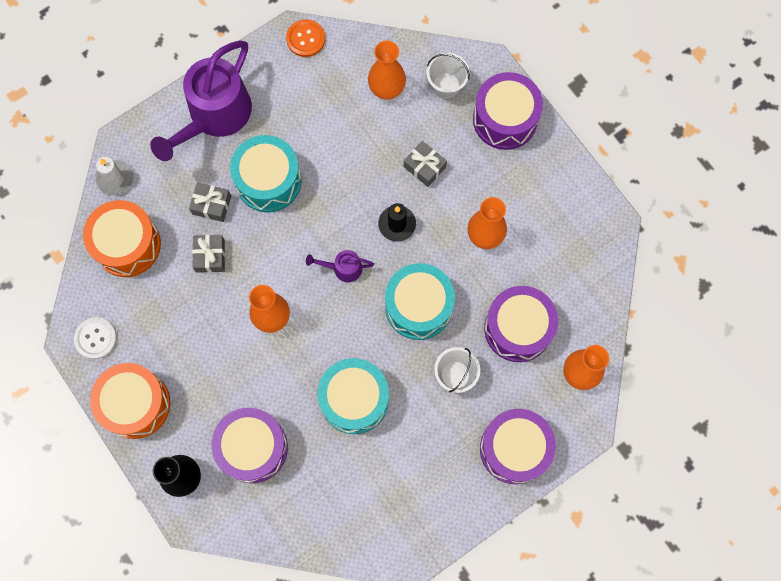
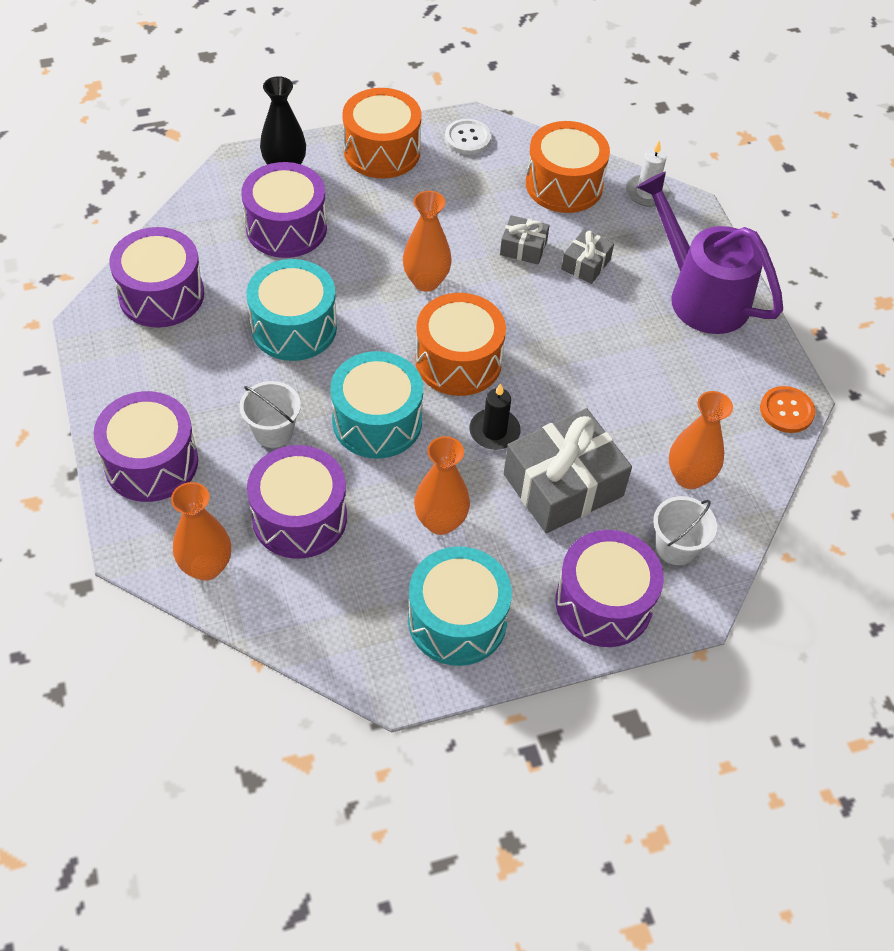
camera: 105 degrees right, 20 degrees down
turquoise drum [230,135,301,212] -> turquoise drum moved to [408,546,512,666]
purple watering can [306,250,374,282] -> orange drum [416,293,506,396]
grey gift [404,141,447,187] -> grey gift [504,408,632,534], size x2.03
none -> purple drum [109,227,204,328]

